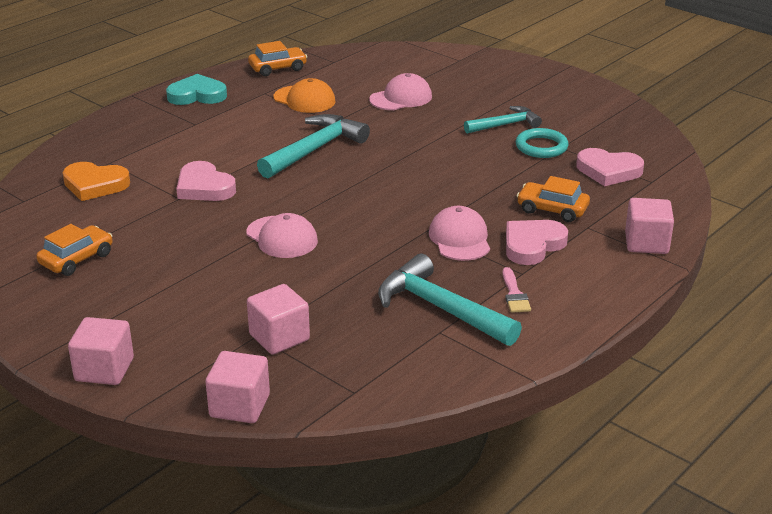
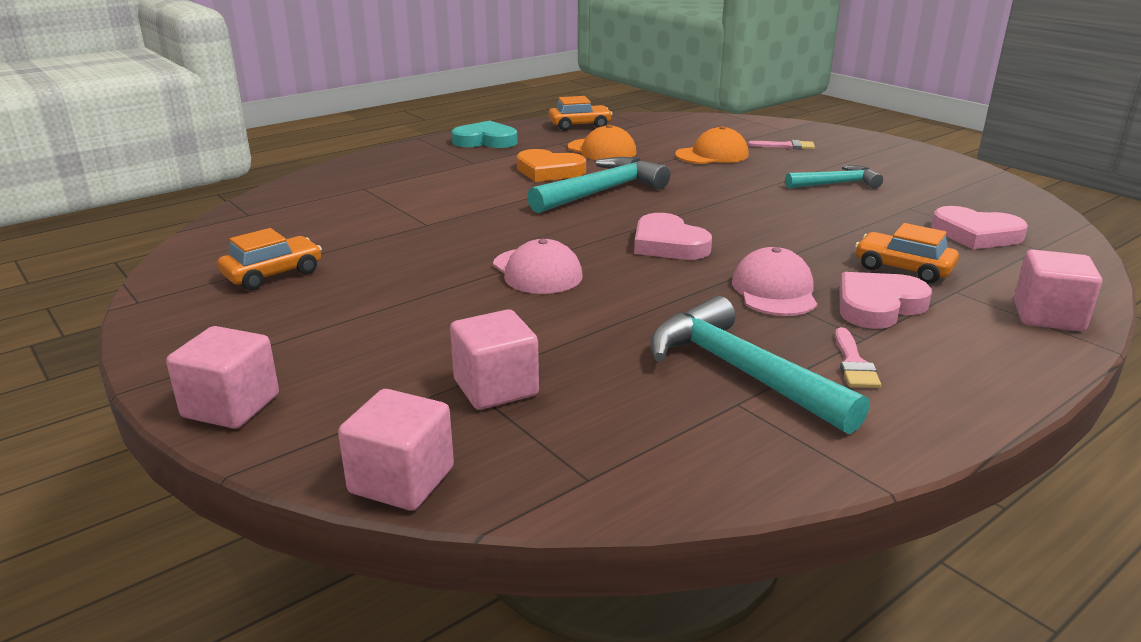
camera: 10 degrees right, 5 degrees down
orange heart [62,162,130,201] -> orange heart moved to [517,149,586,182]
pink heart [176,161,236,201] -> pink heart moved to [634,213,712,260]
pink cap [369,73,432,110] -> orange cap [675,126,749,164]
turquoise ring [516,128,569,158] -> none
none -> pink brush [748,140,815,149]

